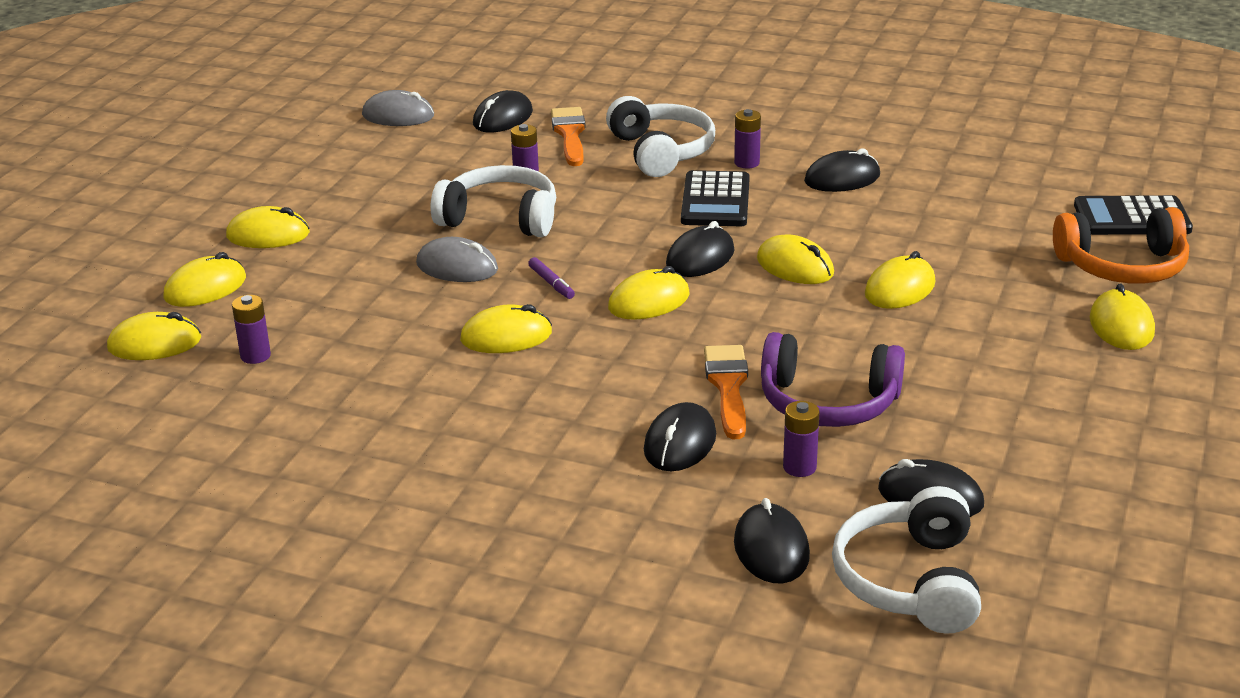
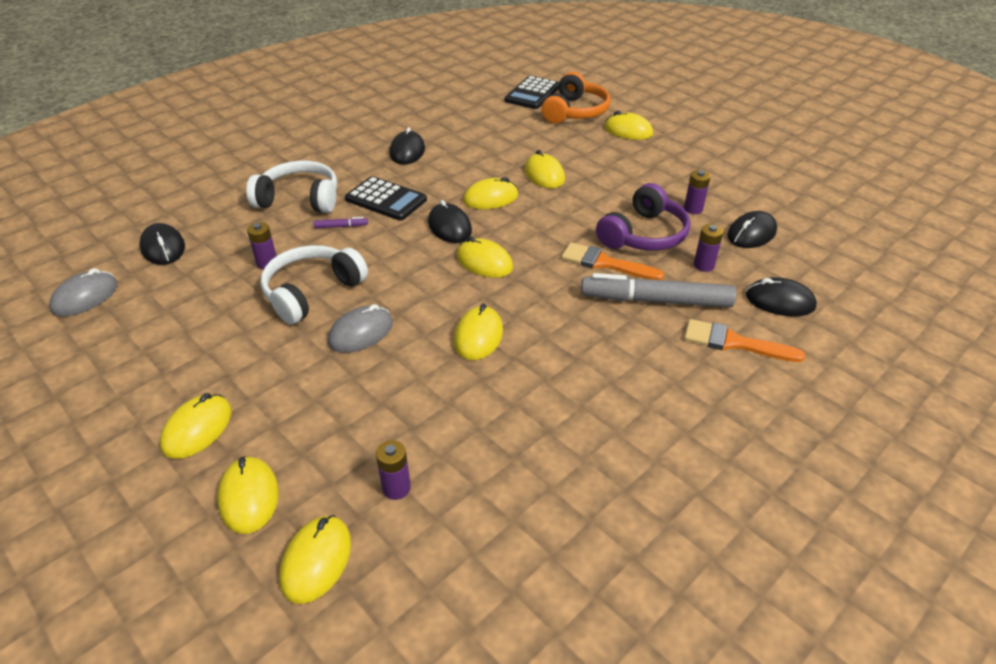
camera: 65 degrees left, 10 degrees up
purple marker [528,257,575,299] -> purple marker moved to [313,217,368,228]
orange brush [551,107,585,166] -> orange brush moved to [684,319,805,362]
yellow mouse [608,266,690,320] -> yellow mouse turned 45 degrees counterclockwise [457,237,513,278]
black mouse [644,402,716,471] -> grey marker [581,273,736,308]
purple battery [734,109,761,168] -> purple battery moved to [684,170,711,214]
white headphones [832,486,981,634] -> none

